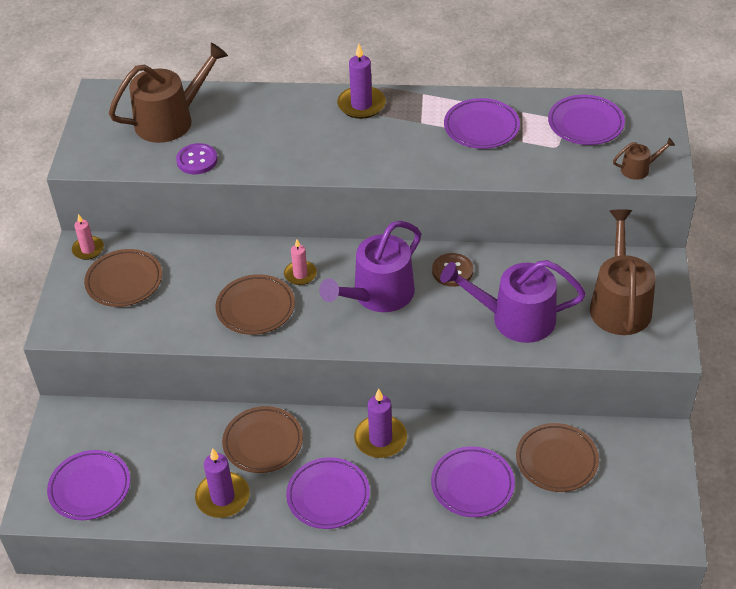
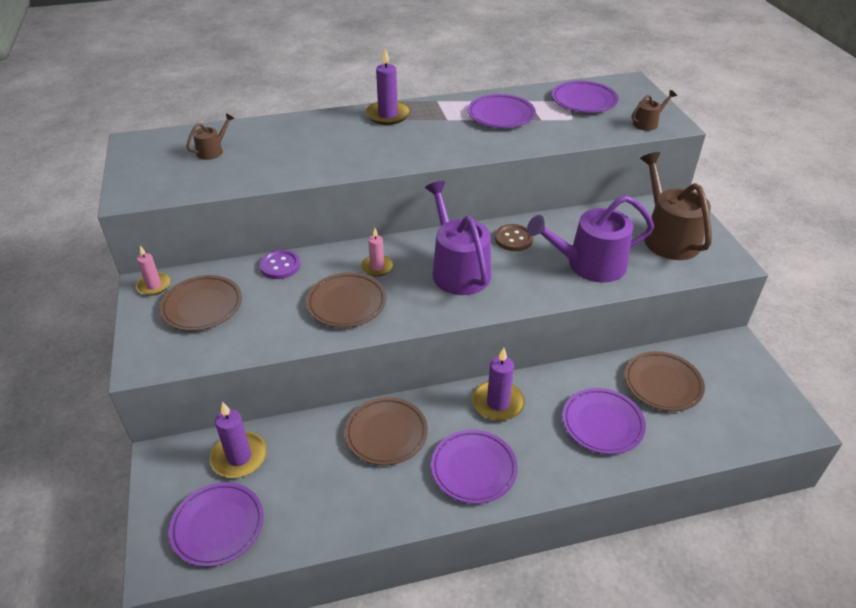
camera: 20 degrees left, 5 degrees down
brown watering can [108,42,228,143] -> brown watering can [186,113,234,160], size x0.46
purple button [176,143,218,174] -> purple button moved to [259,250,300,279]
purple candle [195,448,250,518] -> purple candle moved to [210,402,267,478]
purple watering can [319,221,421,312] -> purple watering can turned 135 degrees clockwise [425,181,491,295]

